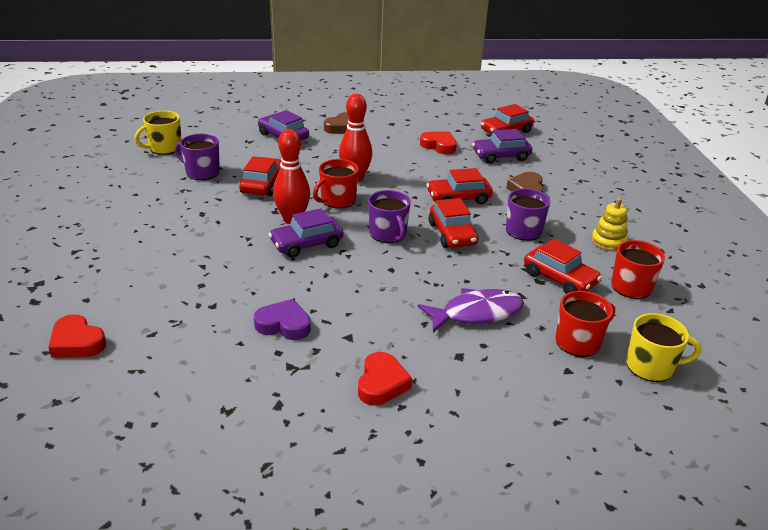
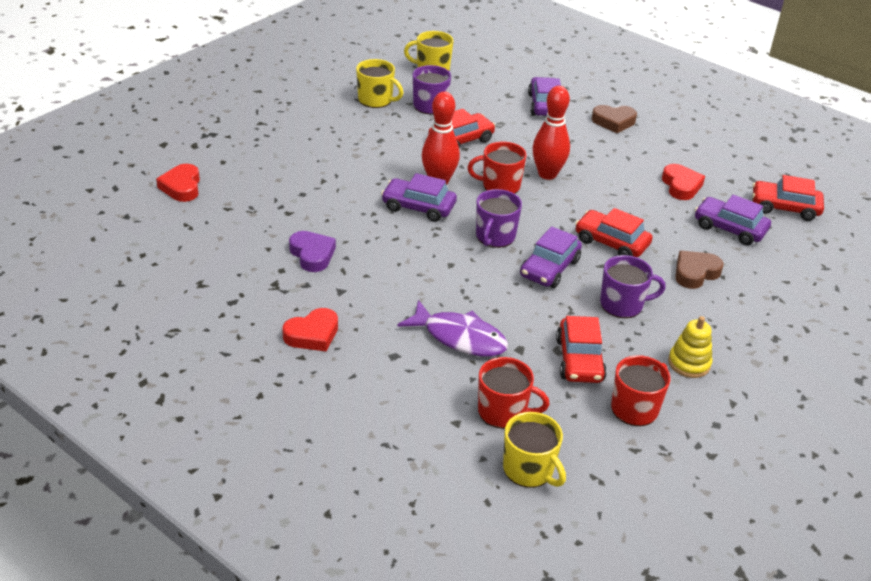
camera: 45 degrees right, 5 degrees up
red car [429,198,478,248] -> purple car [520,226,582,288]
none -> yellow mug [356,59,403,108]

